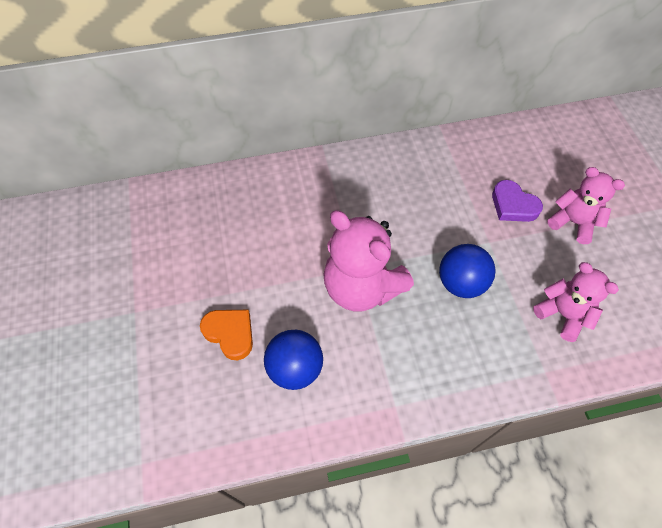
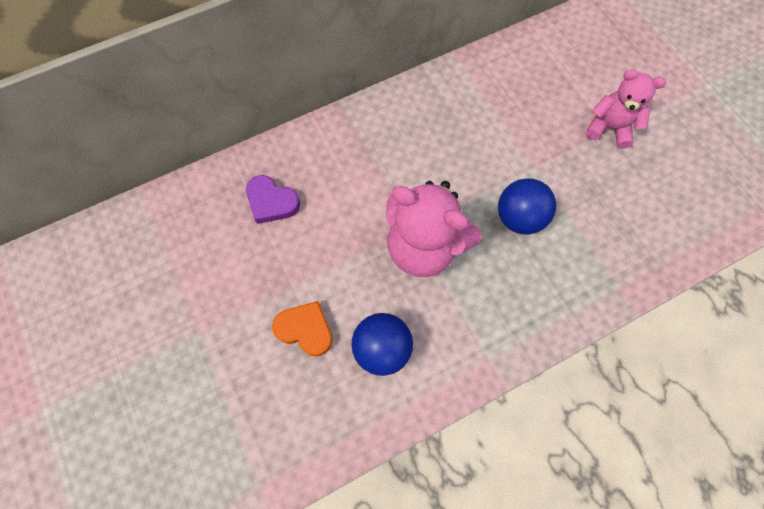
camera: 15 degrees left, 10 degrees up
purple heart [492,180,543,222] -> purple heart moved to [246,175,300,224]
pink teddy bear [533,262,619,342] -> none

